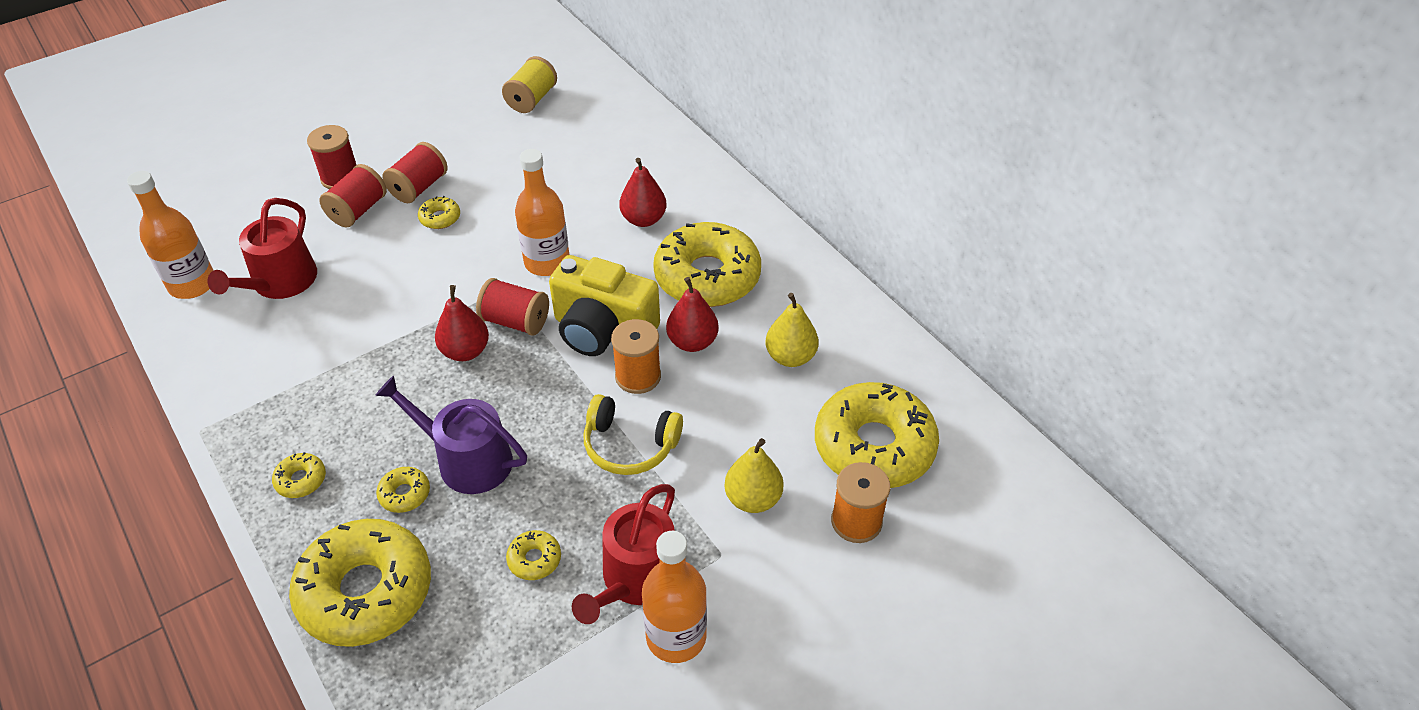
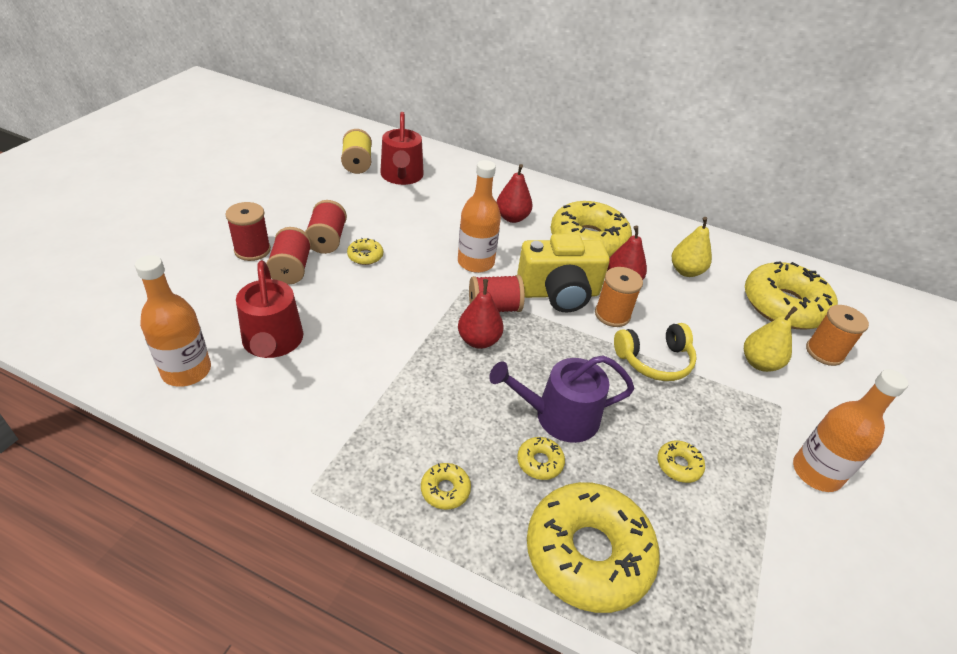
camera: 35 degrees left, 5 degrees down
red watering can [572,484,675,624] -> red watering can moved to [380,112,424,185]

